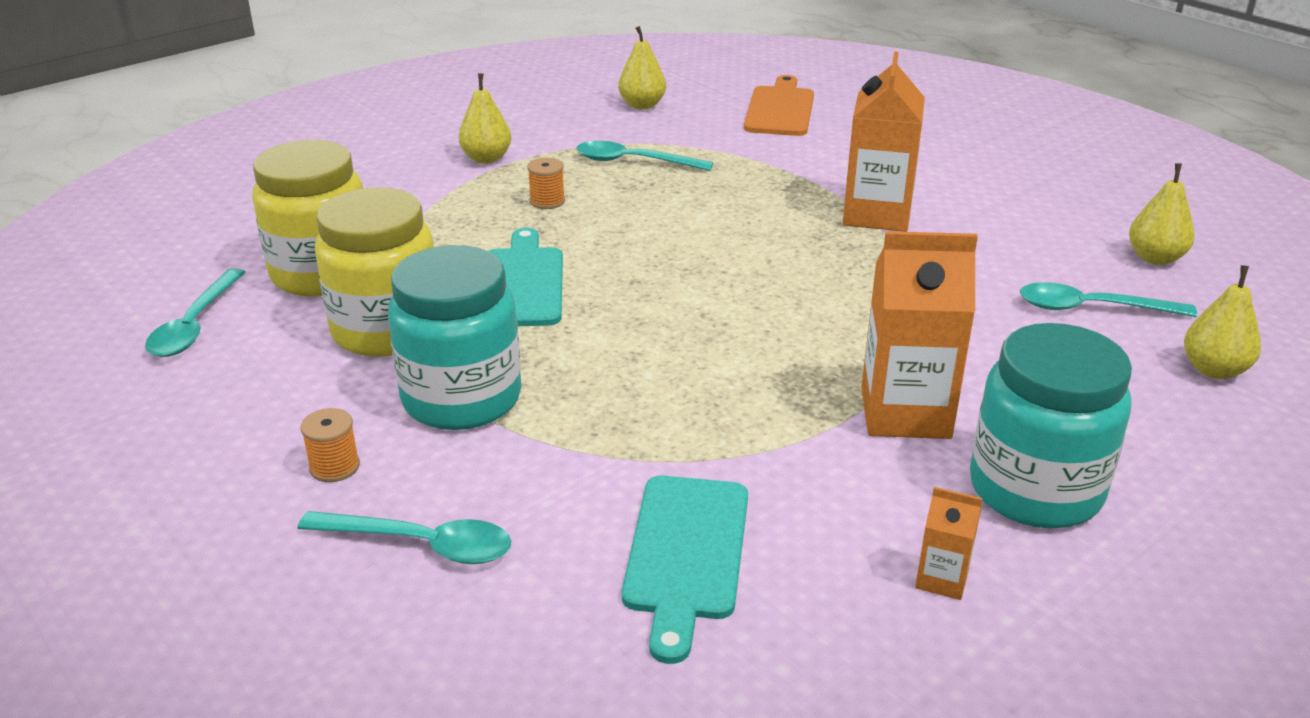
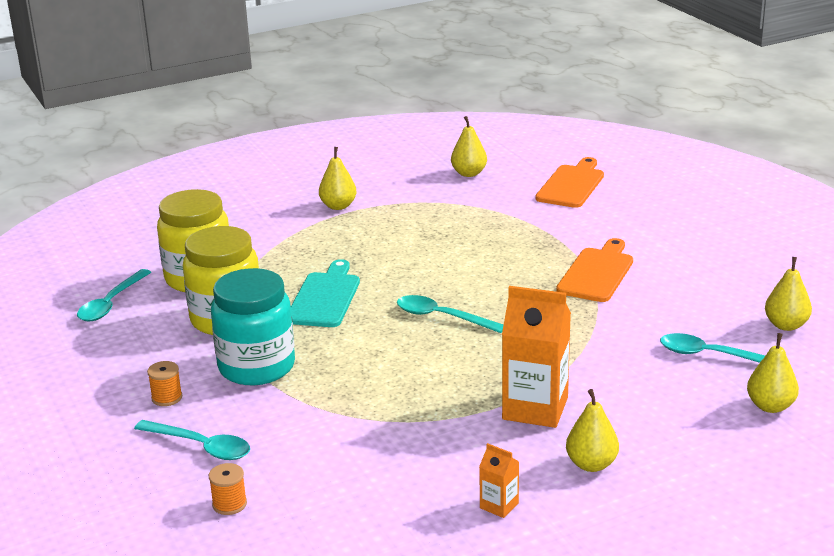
camera: 15 degrees right, 5 degrees down
orange spool [527,158,565,209] -> orange spool moved to [209,463,247,515]
turquoise spoon [576,141,713,171] -> turquoise spoon moved to [397,295,504,333]
turquoise cutting board [622,476,748,664] -> none
orange carton [843,51,925,232] -> orange cutting board [556,238,633,302]
turquoise jar [970,323,1132,528] -> yellow pear [566,389,619,472]

